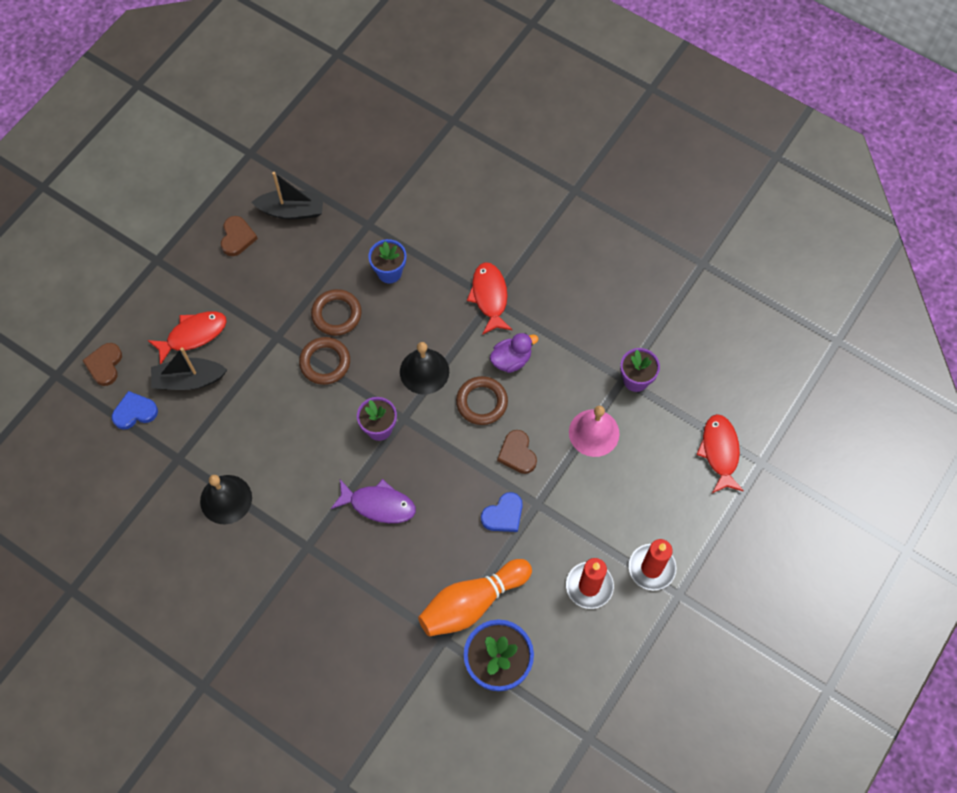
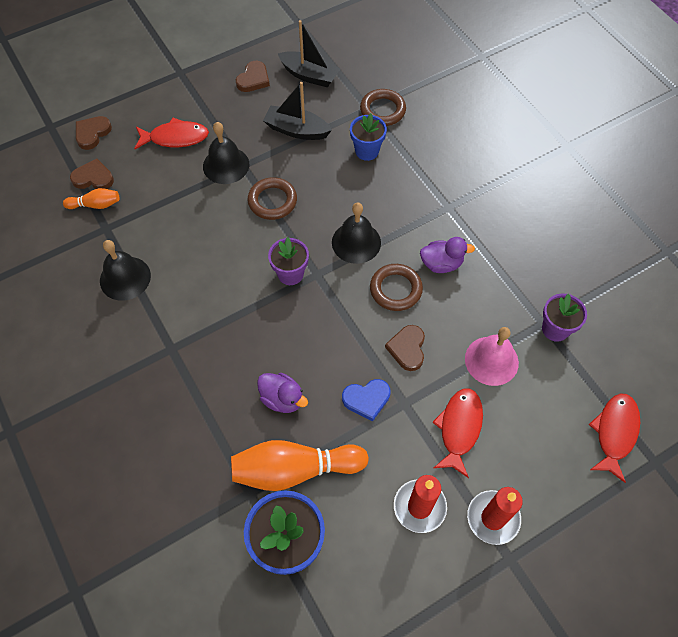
camera: 25 degrees right, 5 degrees down
blue heart [112,391,158,430] -> brown heart [70,159,114,189]
black boat [151,347,227,390] -> black boat moved to [263,82,332,140]
brown ring [311,289,362,336] -> brown ring moved to [360,89,406,126]
purple fish [331,479,416,523] -> none
red fish [467,262,512,335] -> red fish moved to [432,388,483,478]
none -> orange bowling pin [63,188,120,209]
none -> black bell [203,122,249,184]
none -> purple duck [257,373,308,413]

